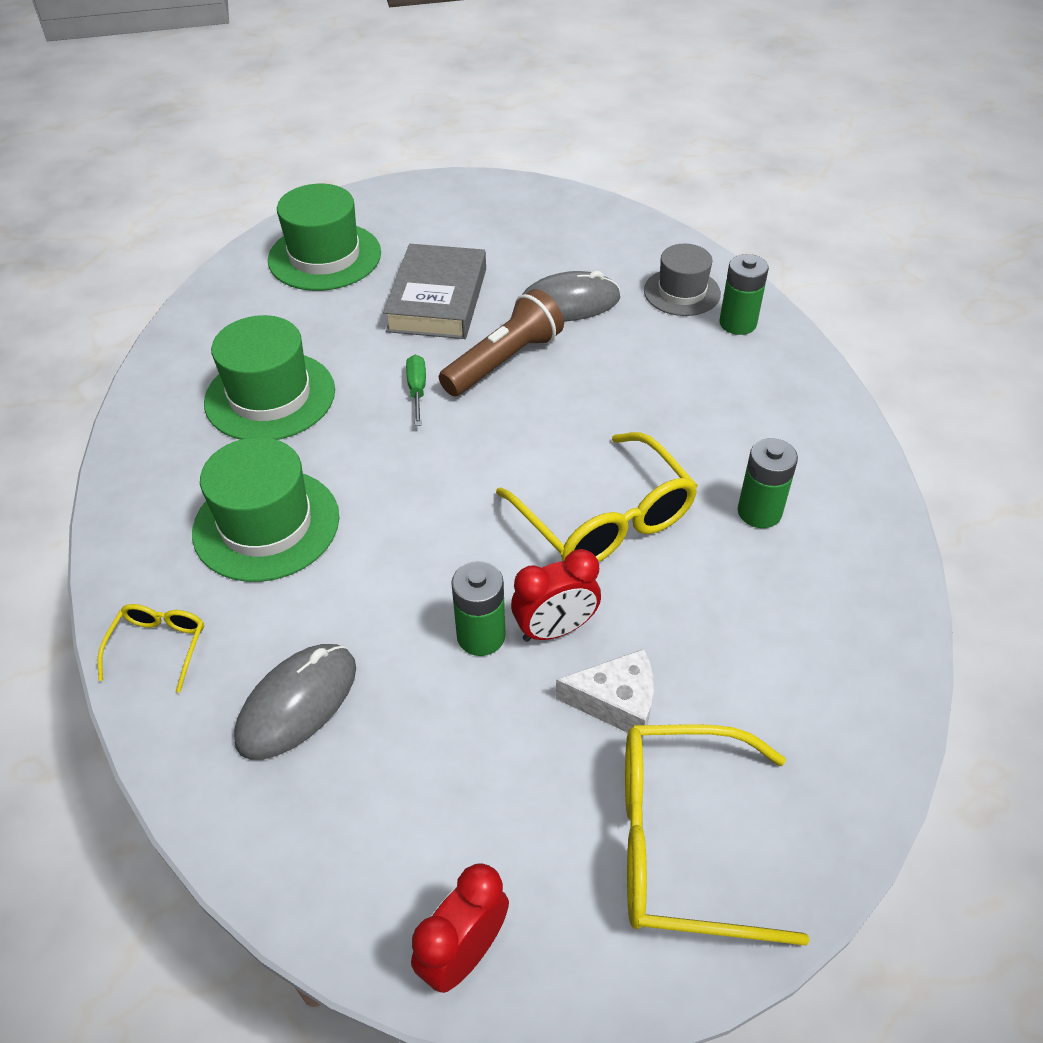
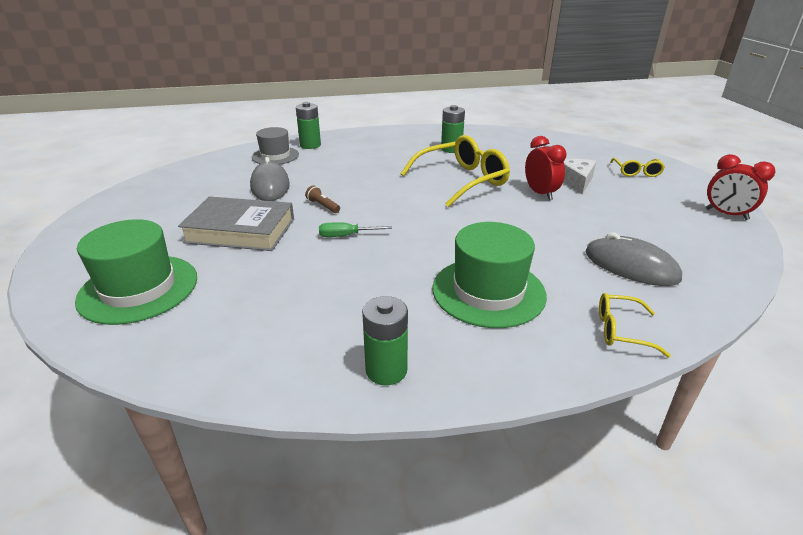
camera: 90 degrees left, 15 degrees down
green hat [204,315,335,440] -> none
brown flashlight [439,289,564,396] -> brown flashlight [305,185,340,213], size x0.44
green battery [451,561,506,656] -> green battery moved to [362,296,408,385]
yellow glasses [625,724,810,946] -> yellow glasses [610,158,665,177], size x0.50

